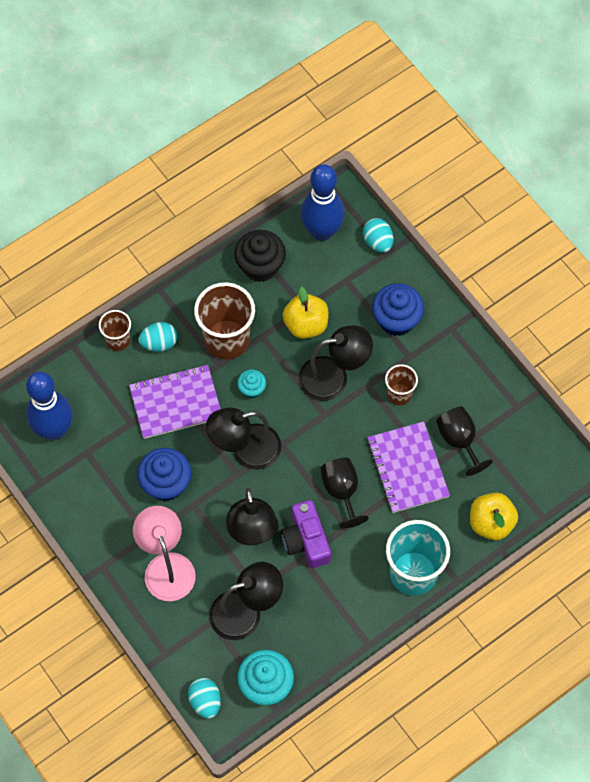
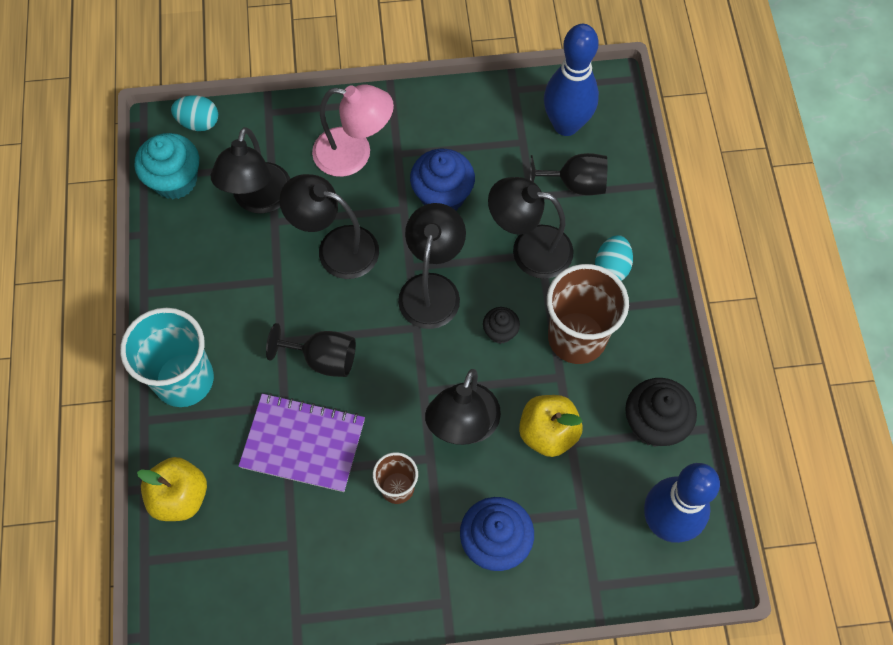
camera: 120 degrees right, 0 degrees up
brown cup [99,310,131,351] -> none
purple notebook [129,365,221,439] -> black lamp [488,177,574,279]
turquoise cupcake [237,369,266,398] -> black cupcake [483,307,520,344]
purple camera [281,500,331,568] -> none
turquoise egg [363,218,394,253] -> none
black goblet [436,406,493,476] -> black goblet moved to [530,153,607,195]

